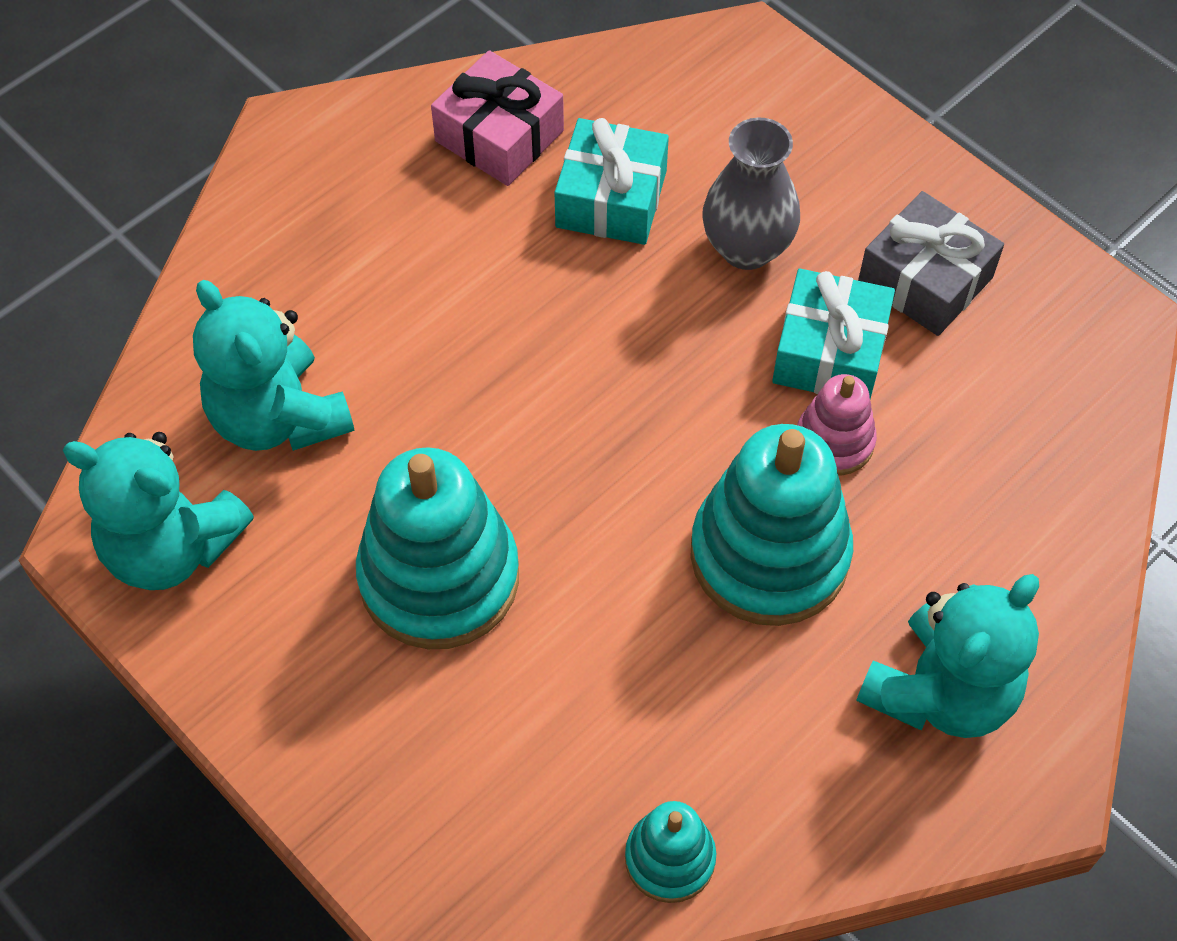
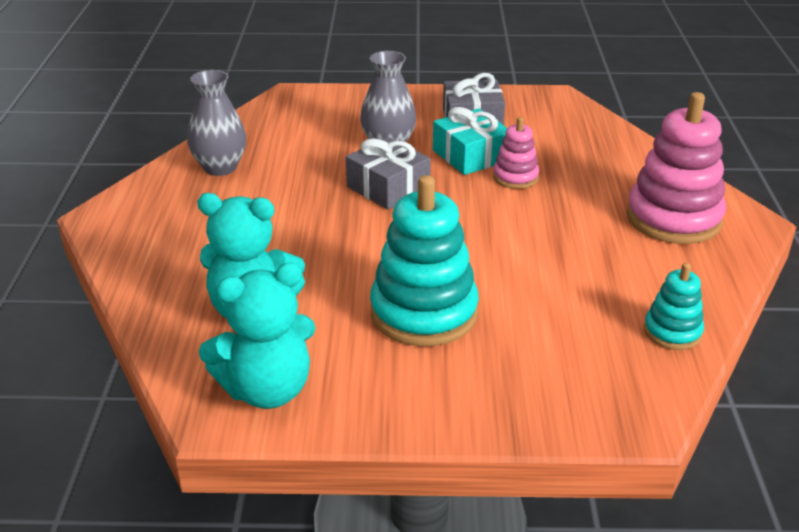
camera: 45 degrees left, 25 degrees down
pink gift [431,50,564,186] -> grey vase [187,70,246,176]
turquoise gift [554,118,669,245] -> none
turquoise stacking toy [690,424,853,626] -> none
turquoise teddy bear [856,574,1039,738] -> pink stacking toy [627,92,726,244]
none -> grey gift [346,137,431,210]

